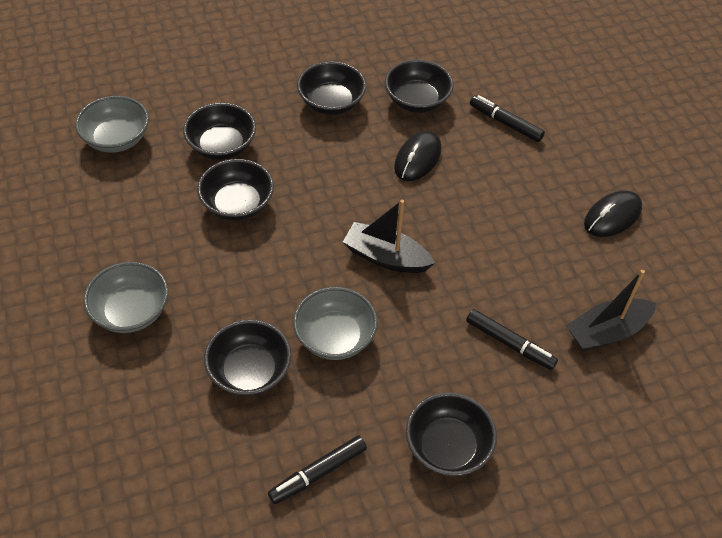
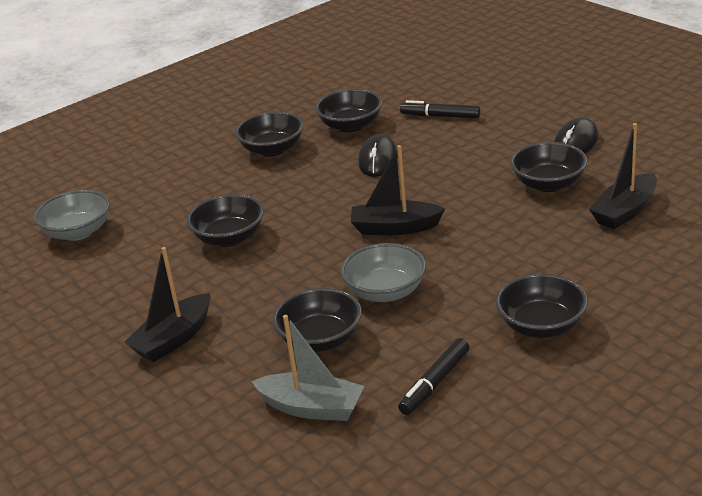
camera: 15 degrees left, 20 degrees down
grey bowl [84,262,168,333] -> black boat [124,247,210,362]
black bowl [183,103,256,160] -> black bowl moved to [510,142,588,192]
black marker [466,309,558,370] -> none
none -> grey boat [252,315,364,421]

